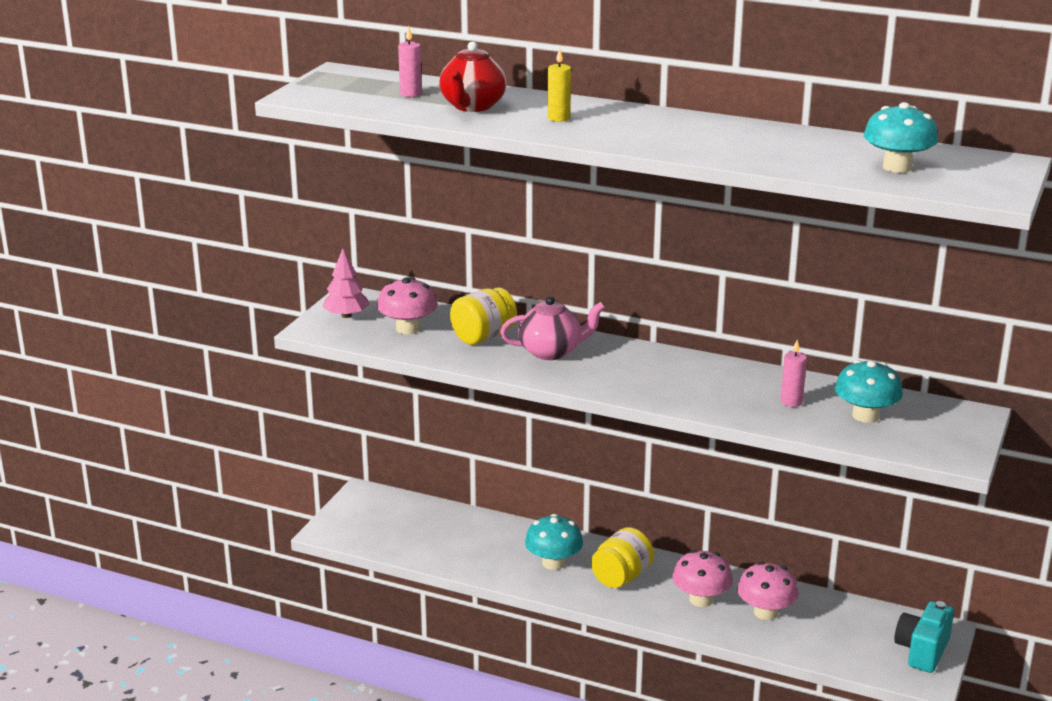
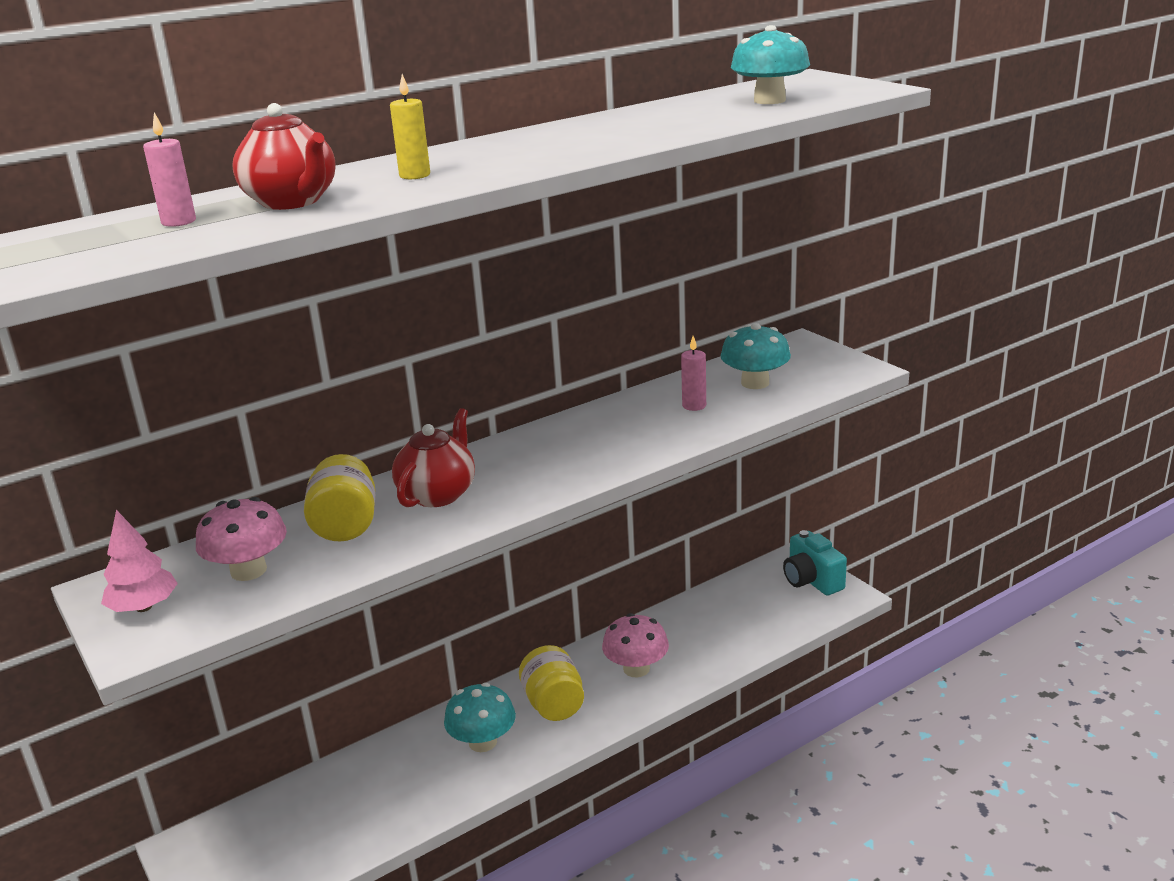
camera: 55 degrees left, 0 degrees up
pink teapot [500,296,605,360] -> red teapot [392,408,475,507]
pink mushroom [737,562,799,620] -> none

